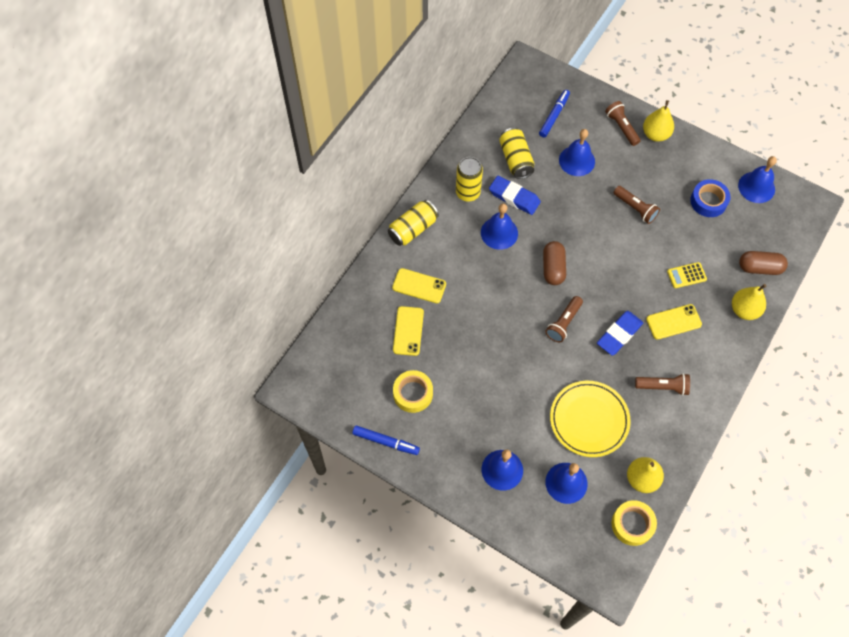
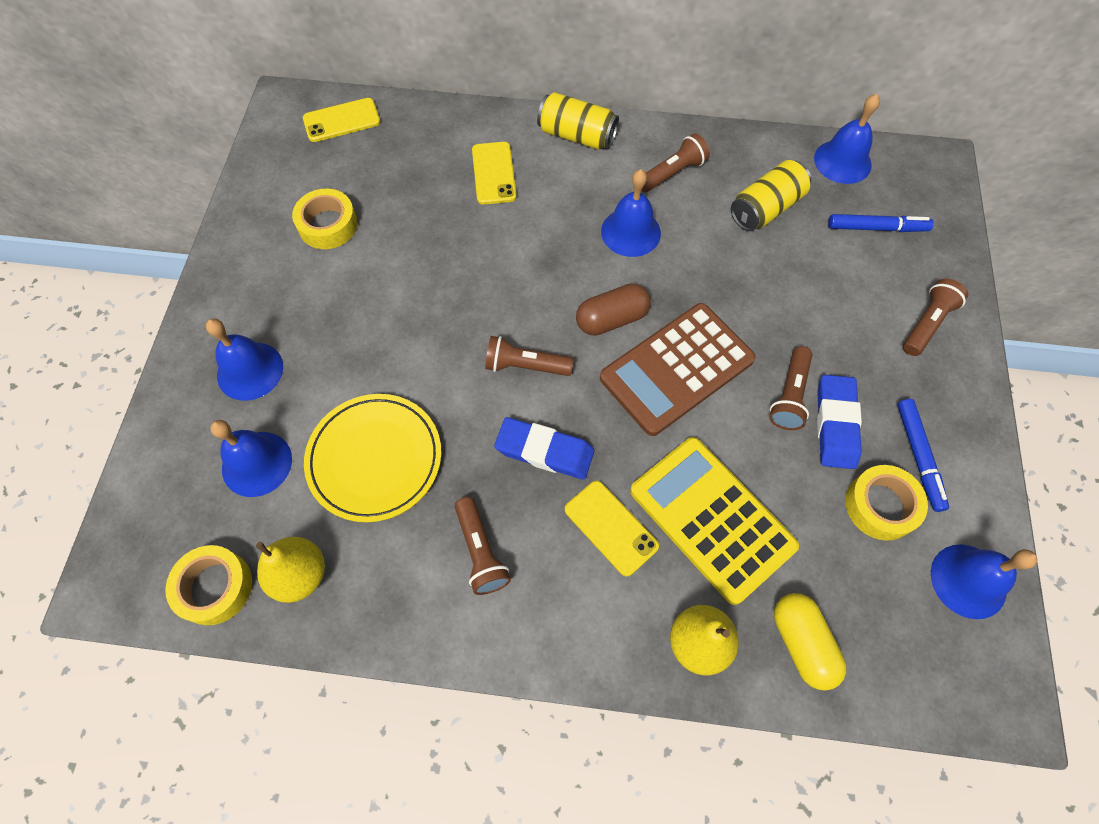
camera: 65 degrees right, 0 degrees up
blue marker [352,425,420,455] -> blue marker moved to [897,399,949,512]
yellow phone [393,306,424,356] -> yellow phone moved to [303,98,380,142]
yellow can [456,157,483,201] -> brown flashlight [642,133,710,192]
blue eraser [489,176,541,215] -> blue eraser moved to [817,375,862,469]
blue bell [559,129,595,176] -> blue bell moved to [814,94,880,184]
yellow pear [643,100,674,142] -> none
yellow calculator [667,262,707,288] -> yellow calculator [630,437,799,605], size x2.32
blue tape [690,179,731,217] -> yellow tape [845,465,928,541]
brown capsule [739,251,788,275] -> yellow capsule [774,593,846,691]
none -> brown calculator [600,303,756,436]

